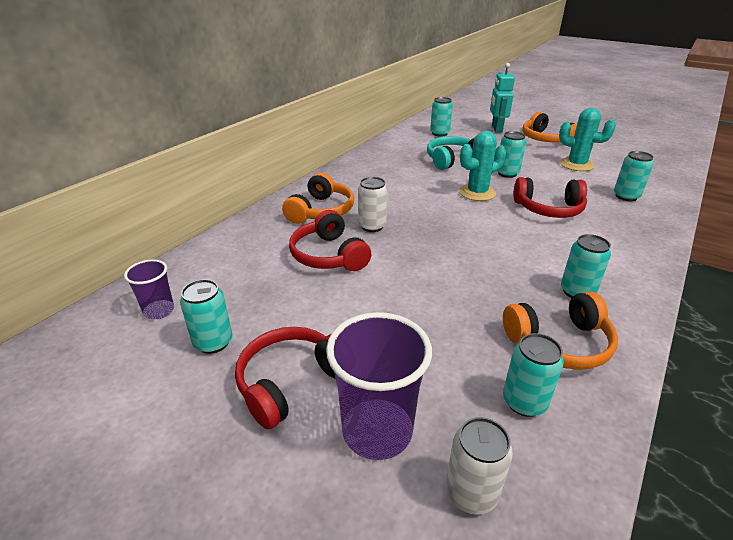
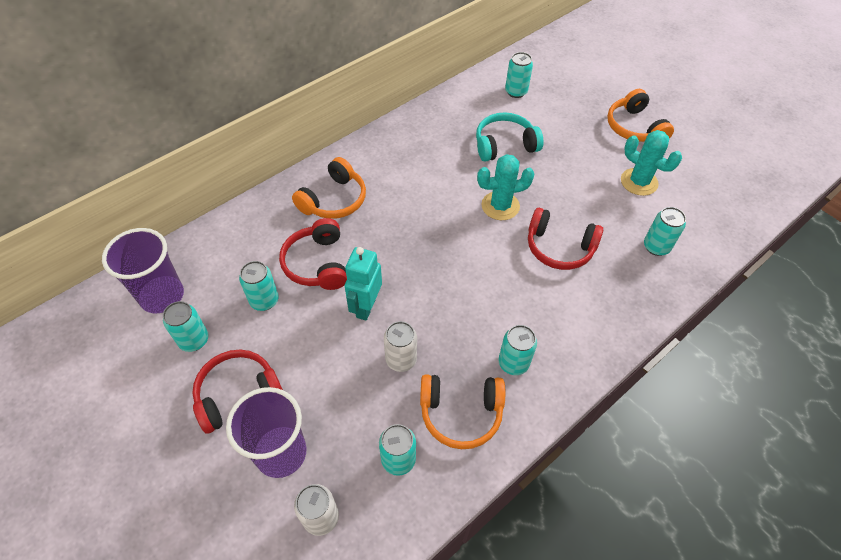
camera: 15 degrees right, 20 degrees up
purple cup [124,259,174,319] -> purple cup [102,228,184,313], size x1.81
white can [358,177,388,232] -> white can moved to [384,321,417,372]
turquoise robot [490,63,515,133] -> turquoise robot moved to [345,247,382,320]
turquoise can [498,131,526,178] -> turquoise can moved to [239,261,279,311]

